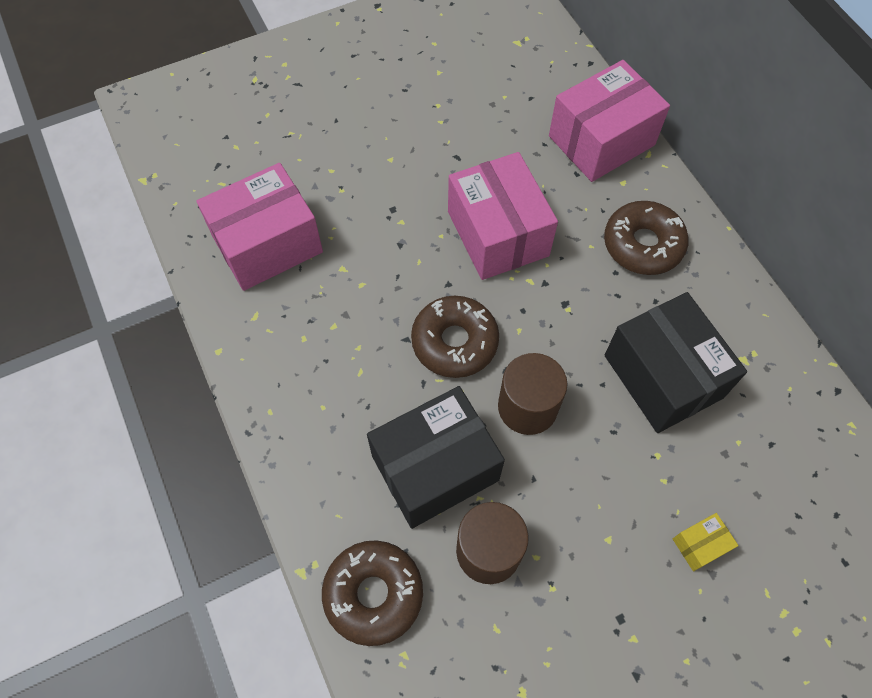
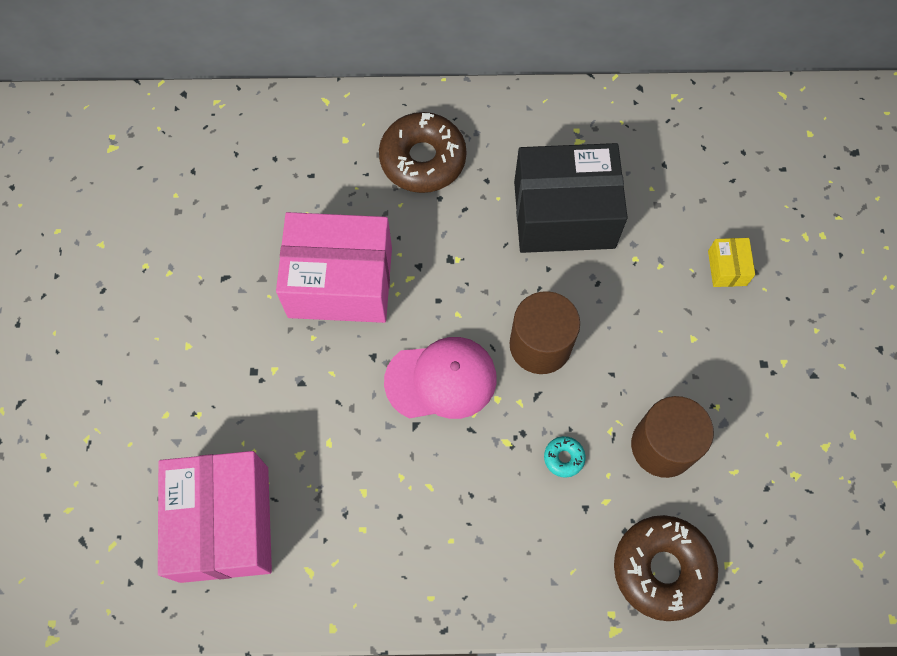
camera: 65 degrees left, 5 degrees up
black box [367,386,505,529] -> turquoise donut [544,436,586,478]
brown donut [411,296,499,378] -> pink cap [384,337,497,419]
pink box [549,60,670,182] -> none

